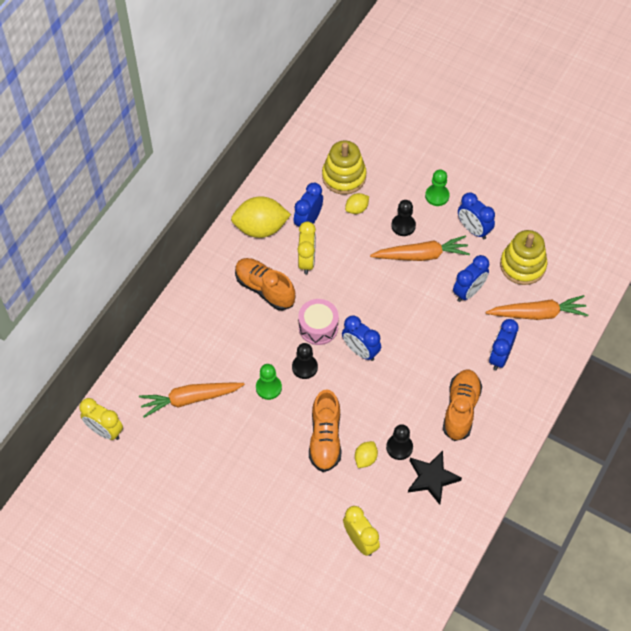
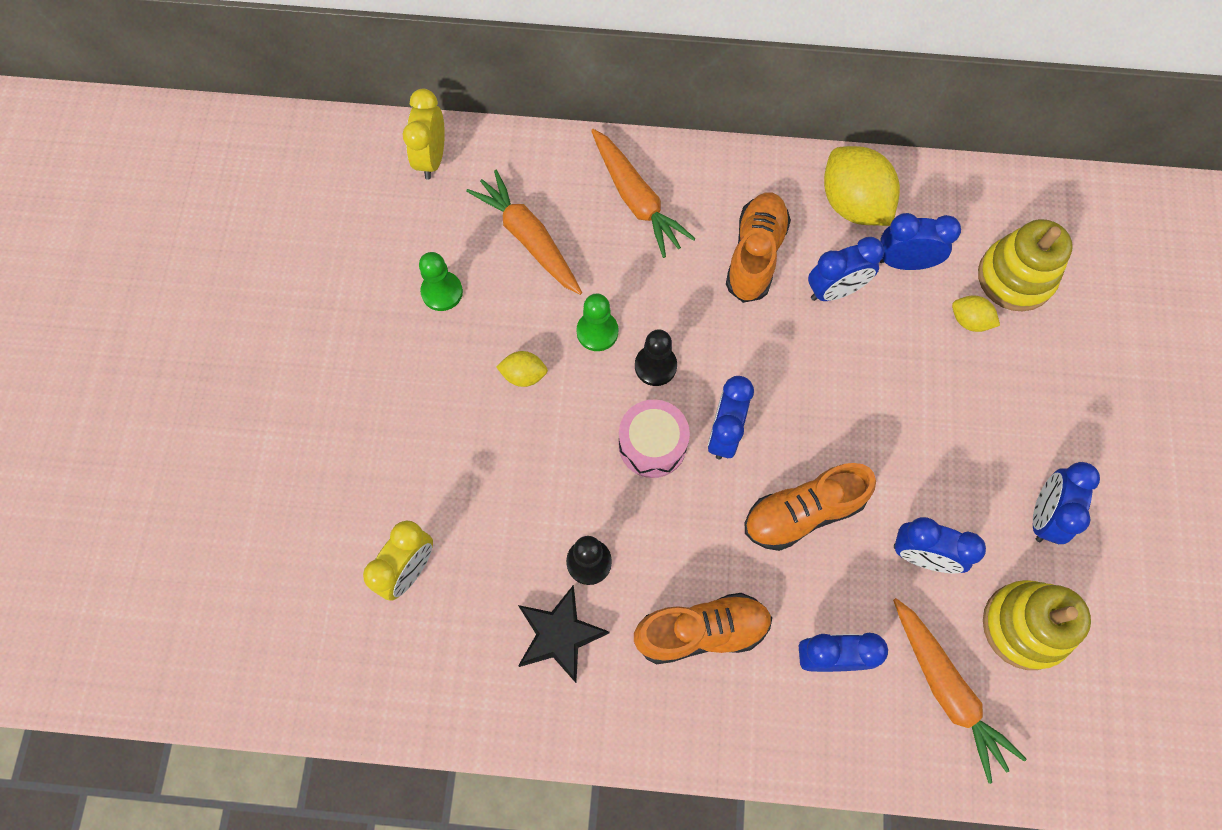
camera: 65 degrees right, 10 degrees up
yellow clock [297,221,316,274] -> blue clock [808,237,884,301]
pink drum [298,299,339,345] -> pink drum moved to [619,400,690,478]
orange shoe [309,389,342,472] -> orange shoe moved to [745,463,876,551]
yellow lemon [355,441,378,468] -> yellow lemon moved to [496,351,548,387]
orange carrot [370,235,470,261] -> orange carrot moved to [591,129,696,258]
black pawn [391,200,416,236] -> none
green pawn [425,170,449,206] -> green pawn moved to [419,252,463,311]

